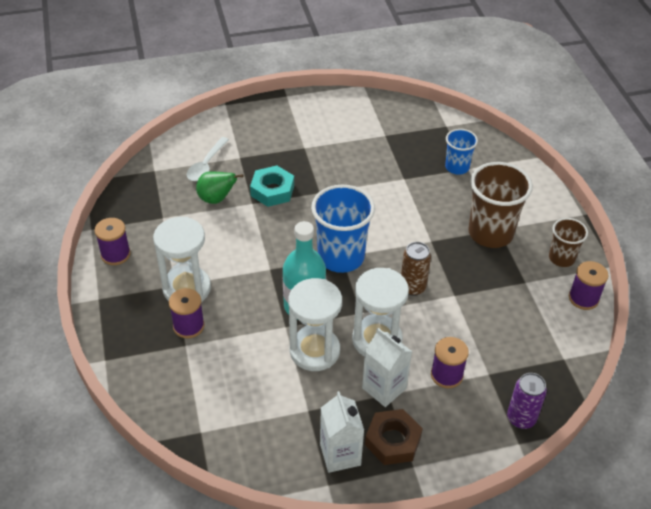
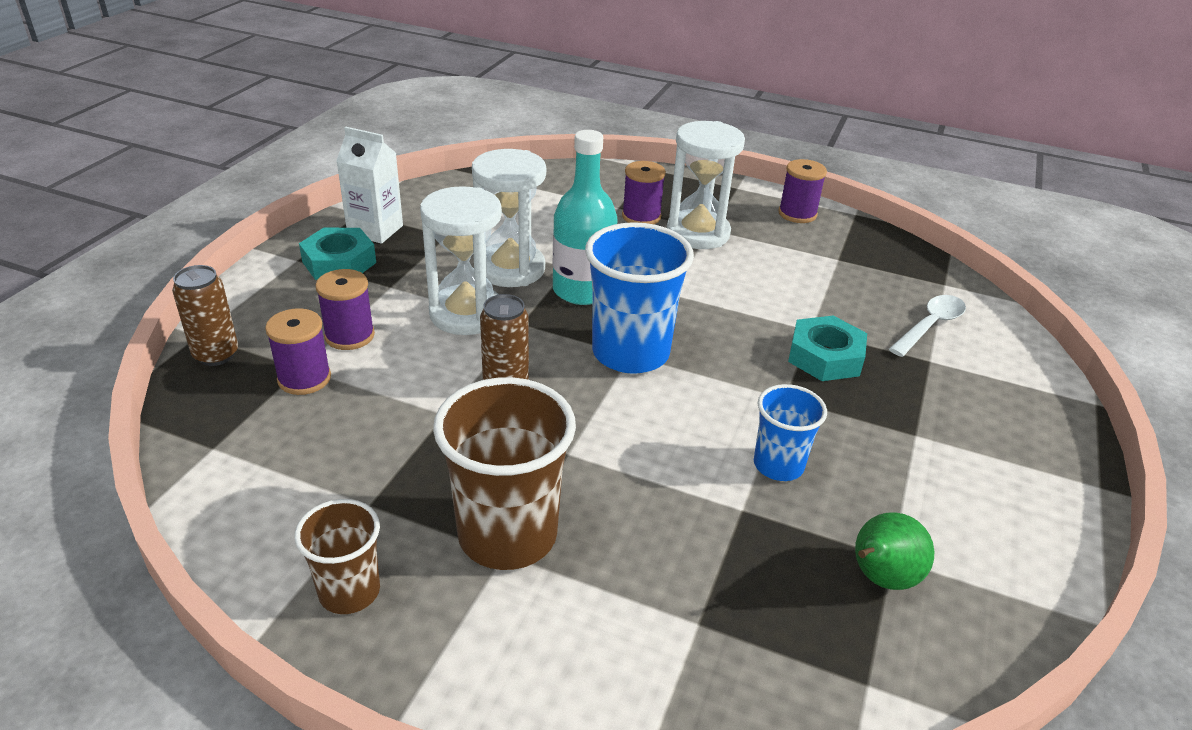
camera: 125 degrees right, 10 degrees down
white spoon [187,137,229,181] -> white spoon turned 75 degrees clockwise [889,295,966,357]
green pear [196,171,244,204] -> green pear moved to [855,512,934,590]
white carton [362,328,412,407] -> none
brown nut [365,409,423,465] -> turquoise nut [299,227,376,280]
blue cup [445,129,478,175] -> blue cup moved to [754,384,827,481]
purple can [507,373,547,429] -> brown can [172,265,238,366]
purple spool [569,261,609,310] -> purple spool moved to [265,308,331,395]

